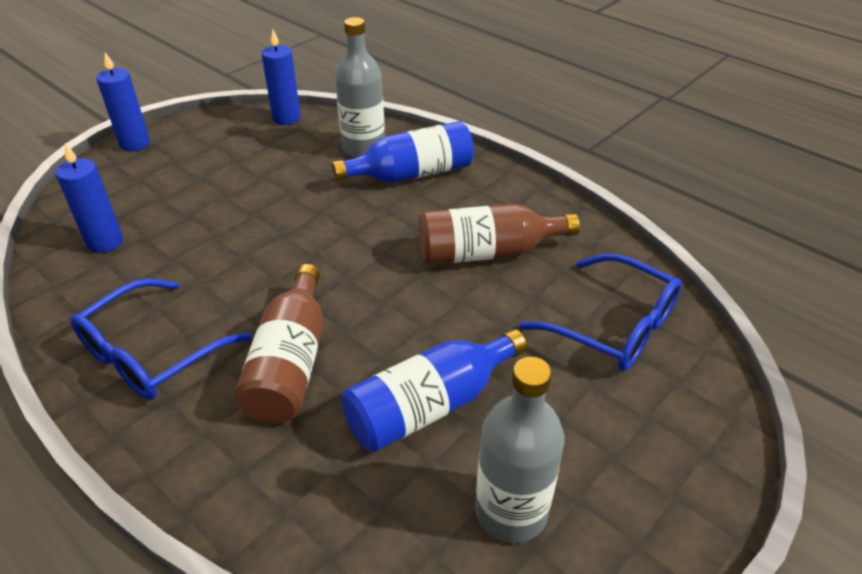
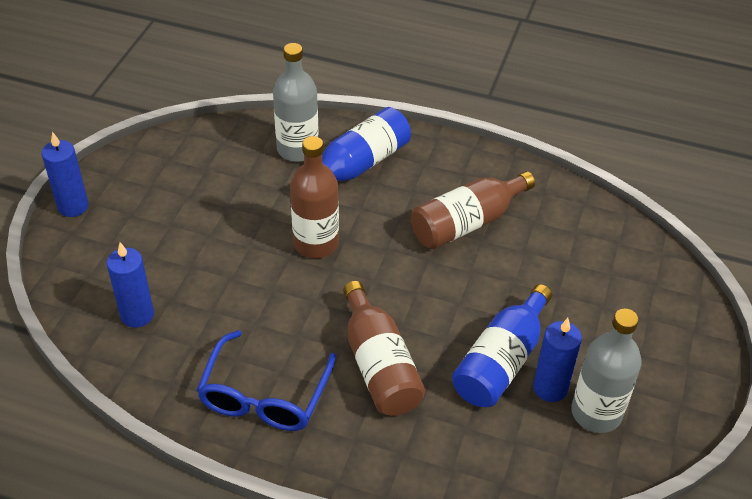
camera: 25 degrees left, 5 degrees up
blue candle [261,30,301,125] -> blue candle moved to [533,318,582,402]
blue glasses [519,254,682,371] -> none
none -> brown bottle [290,136,339,258]

